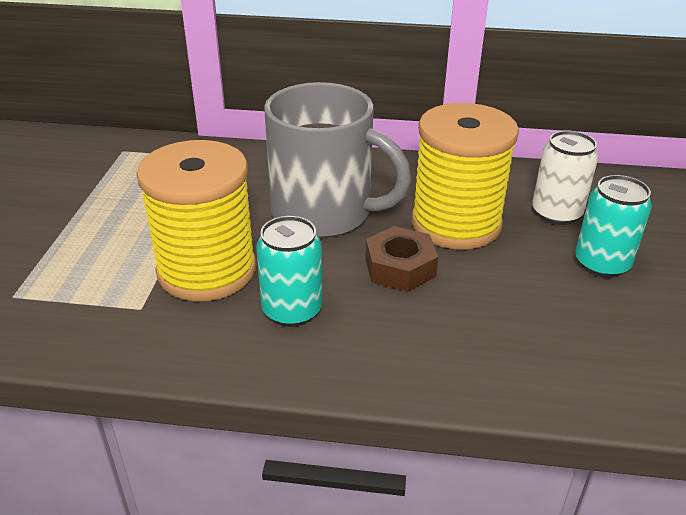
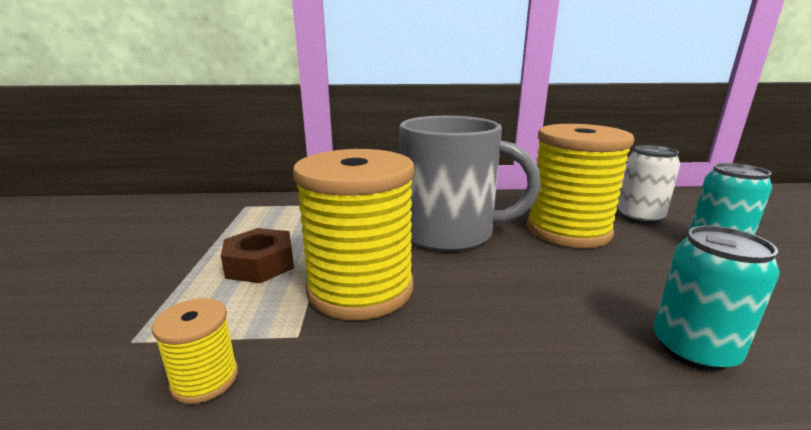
camera: 10 degrees left, 15 degrees down
turquoise can [256,216,322,327] -> turquoise can moved to [654,226,780,372]
brown nut [365,226,438,292] -> brown nut moved to [221,228,294,283]
none -> yellow spool [152,298,238,404]

